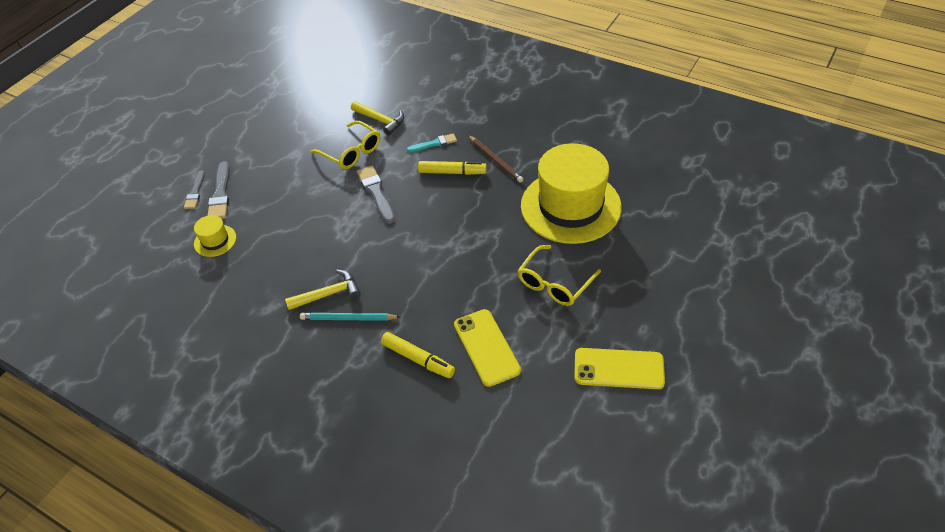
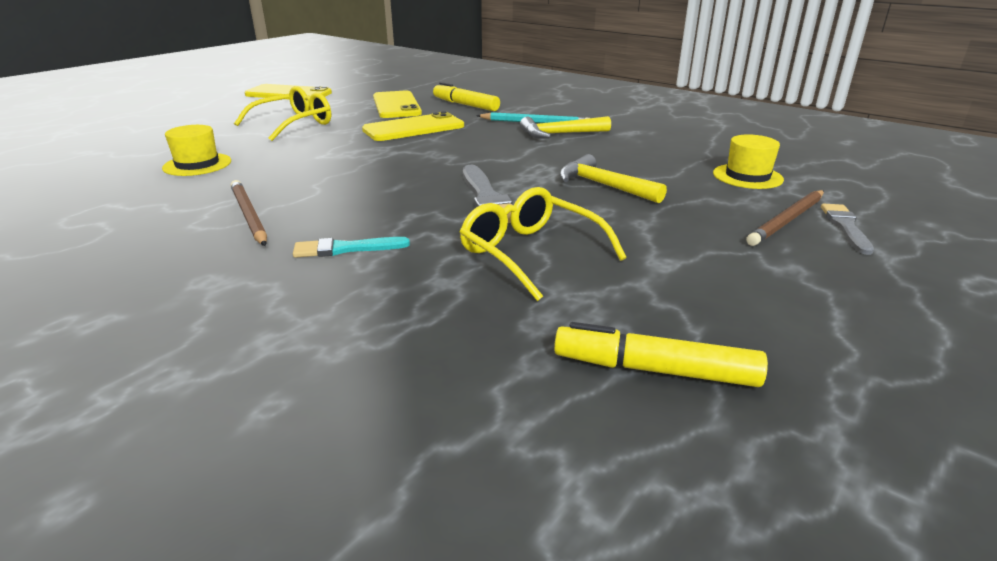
camera: 175 degrees left, 20 degrees down
grey brush [207,161,230,219] -> brown pencil [746,190,824,246]
yellow hammer [351,101,404,135] -> yellow hammer moved to [559,154,667,203]
yellow marker [418,161,487,175] -> yellow marker moved to [554,322,768,387]
yellow hat [521,143,622,244] -> yellow hat [162,125,231,176], size x0.42
none -> yellow phone [362,111,464,141]

